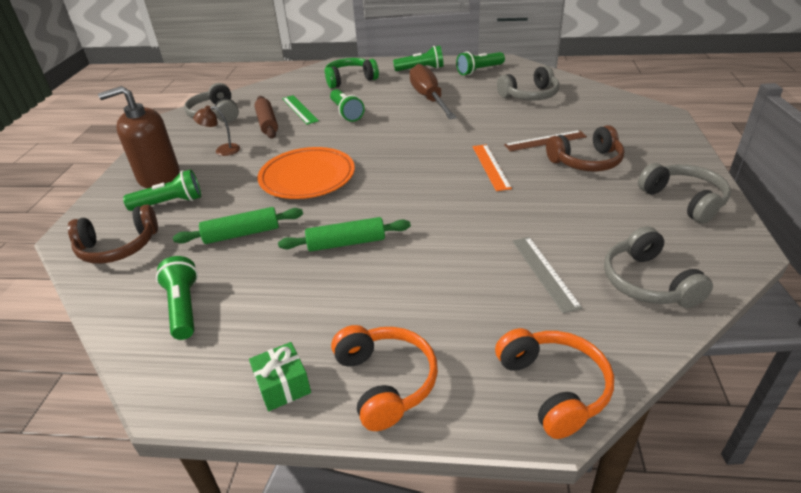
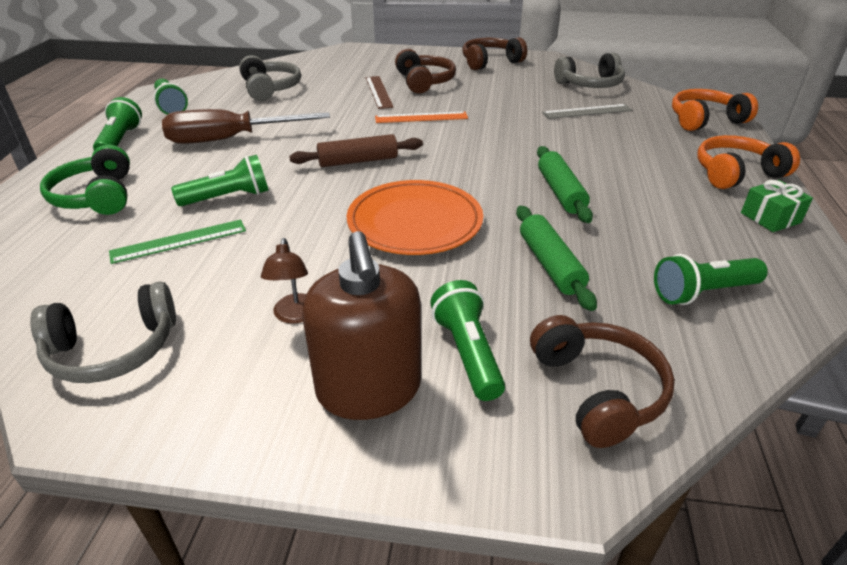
camera: 90 degrees left, 0 degrees up
brown rolling pin [254,96,278,139] -> brown rolling pin moved to [289,134,423,167]
grey headphones [638,163,731,224] -> brown headphones [462,37,527,70]

